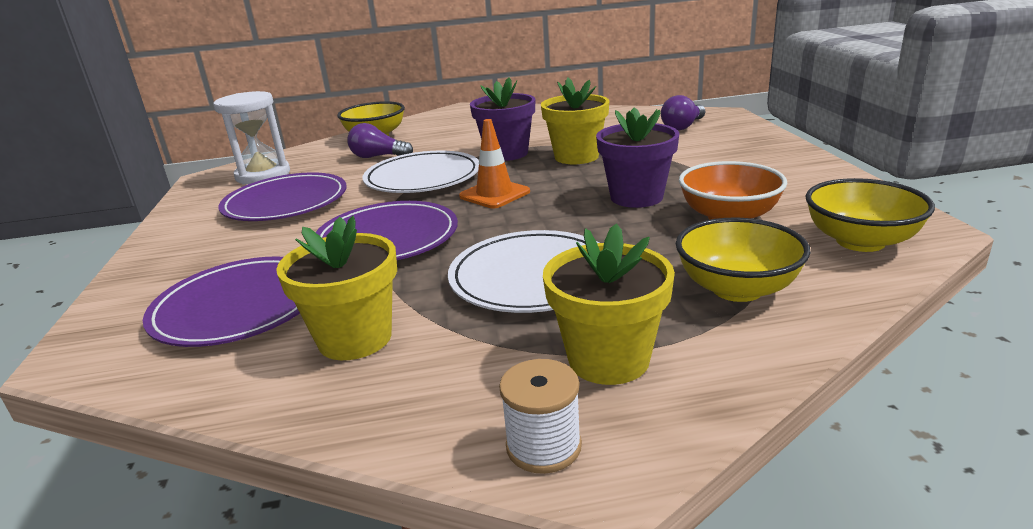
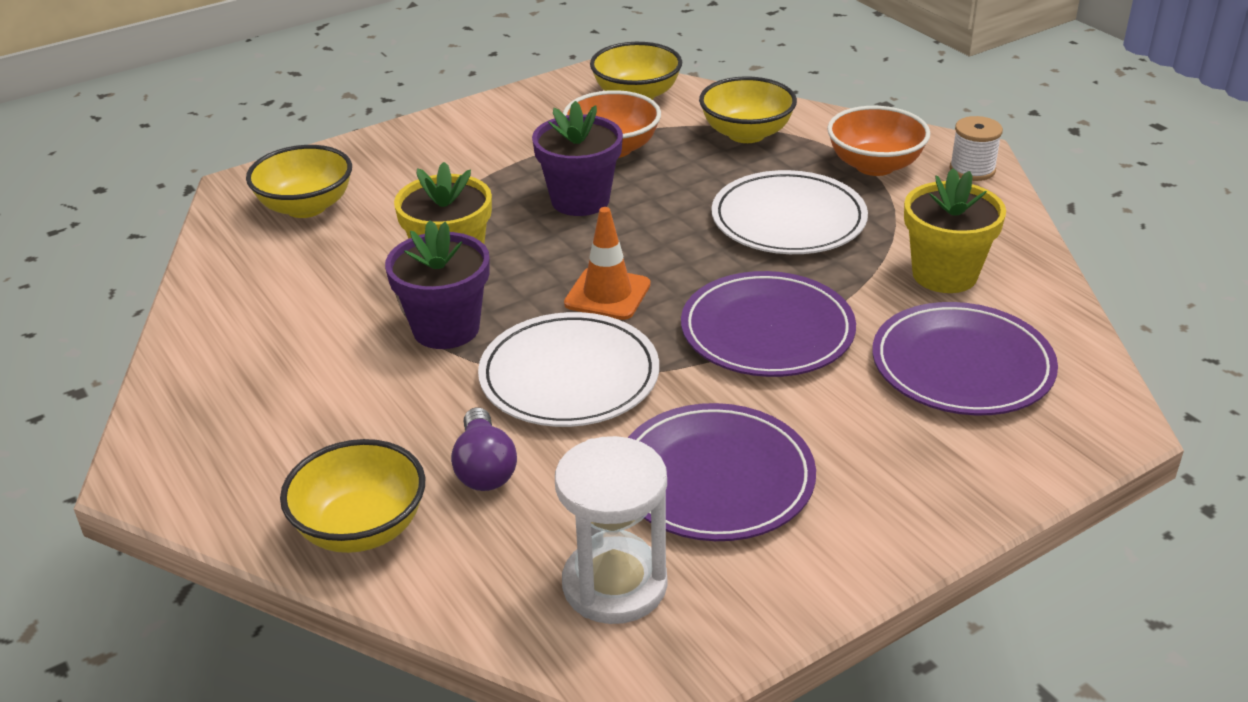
camera: 115 degrees left, 10 degrees up
yellow flower pot [543,224,675,385] -> orange bowl [827,106,930,176]
purple light bulb [661,95,705,130] -> yellow bowl [246,145,352,218]

